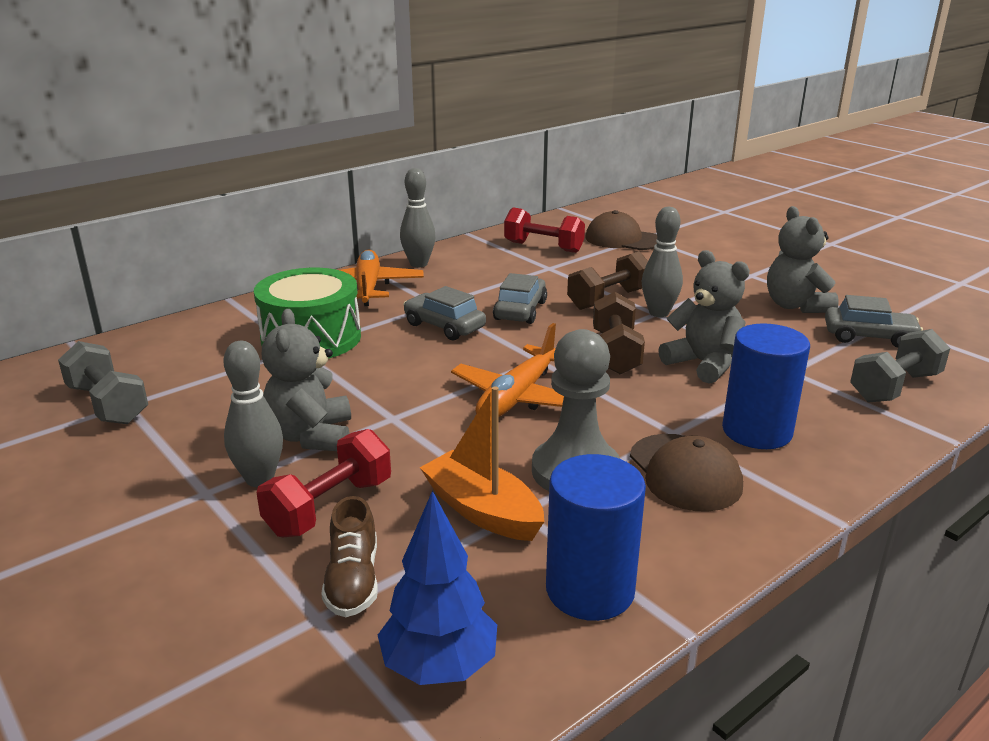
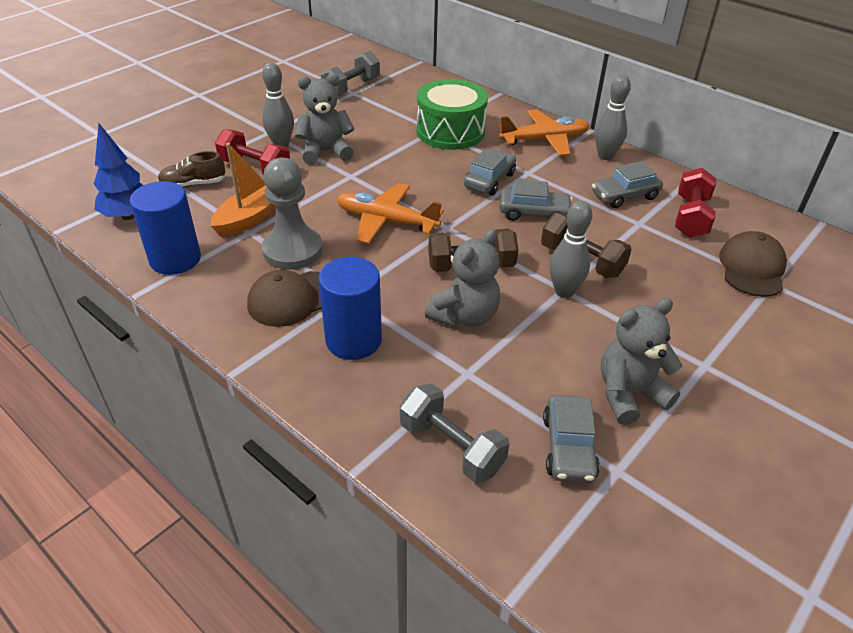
camera: 80 degrees right, 15 degrees up
none -> grey car [592,161,663,208]

